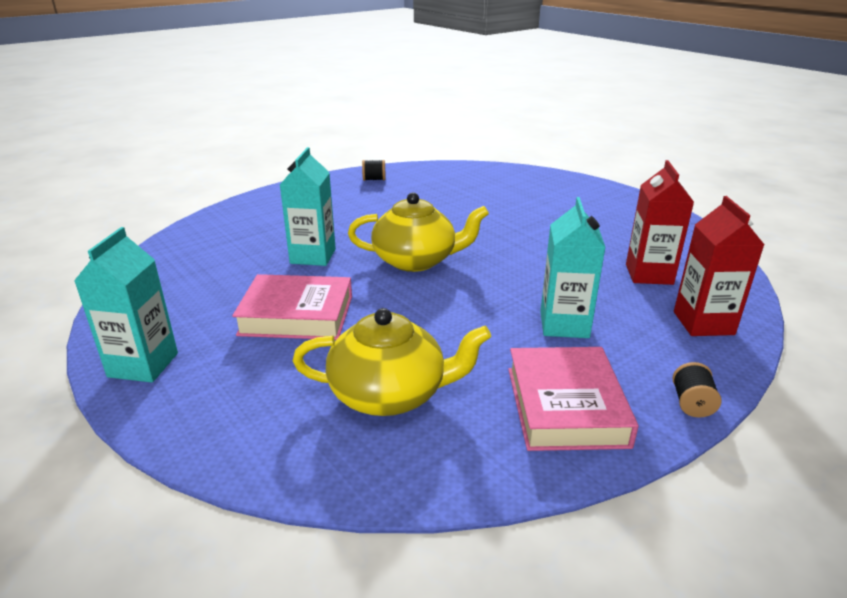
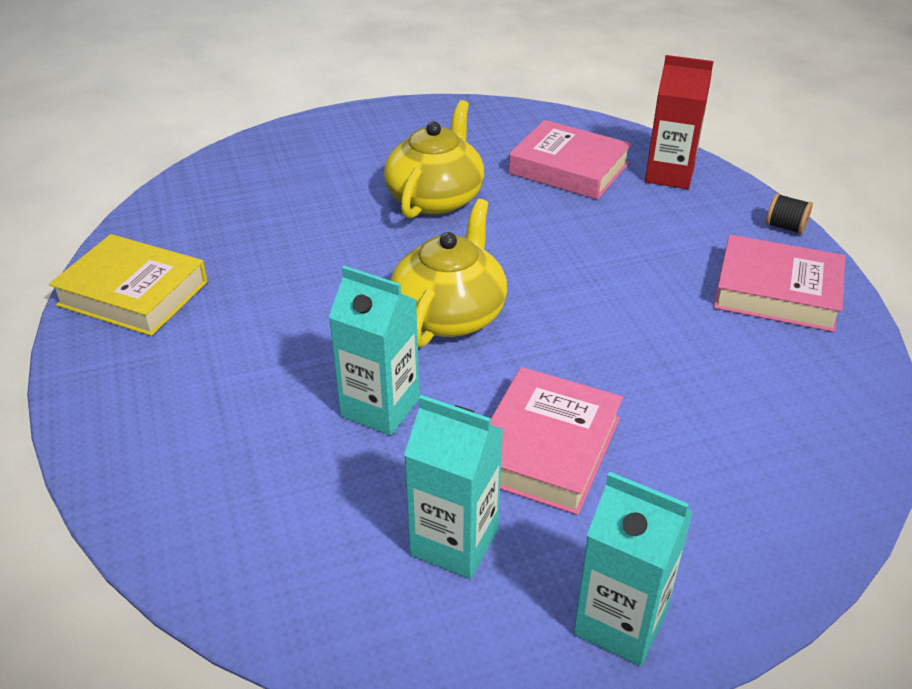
camera: 70 degrees left, 10 degrees up
yellow teapot [292,308,491,416] -> yellow teapot moved to [384,100,484,219]
black spool [362,160,385,181] -> yellow book [49,234,208,336]
turquoise carton [540,197,606,338] -> turquoise carton moved to [404,395,503,579]
red carton [626,160,694,285] -> pink book [508,120,632,200]

